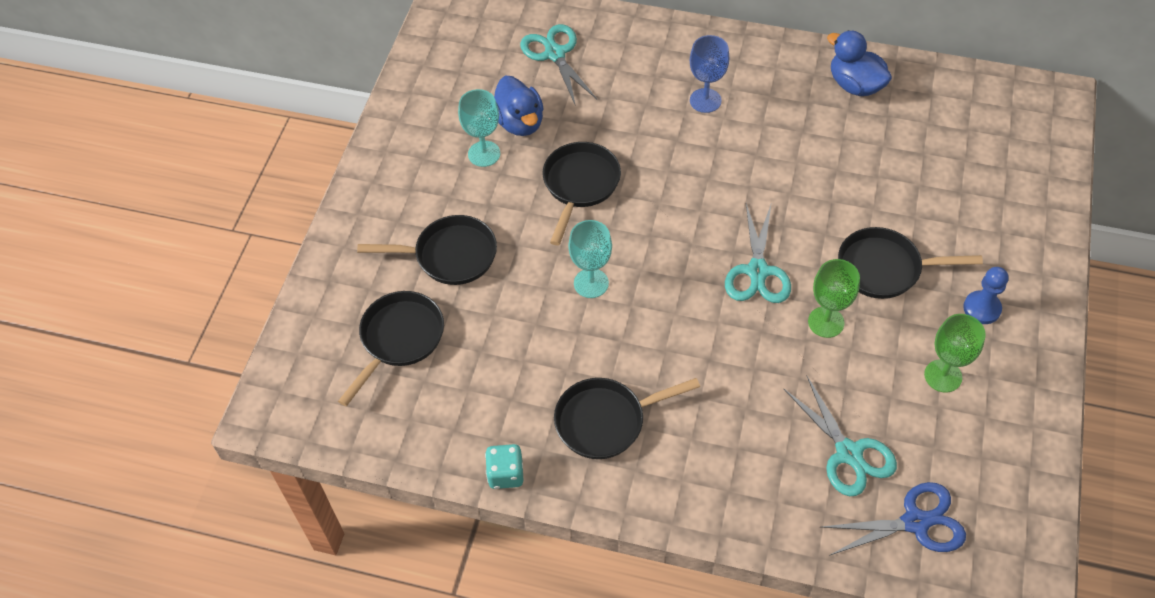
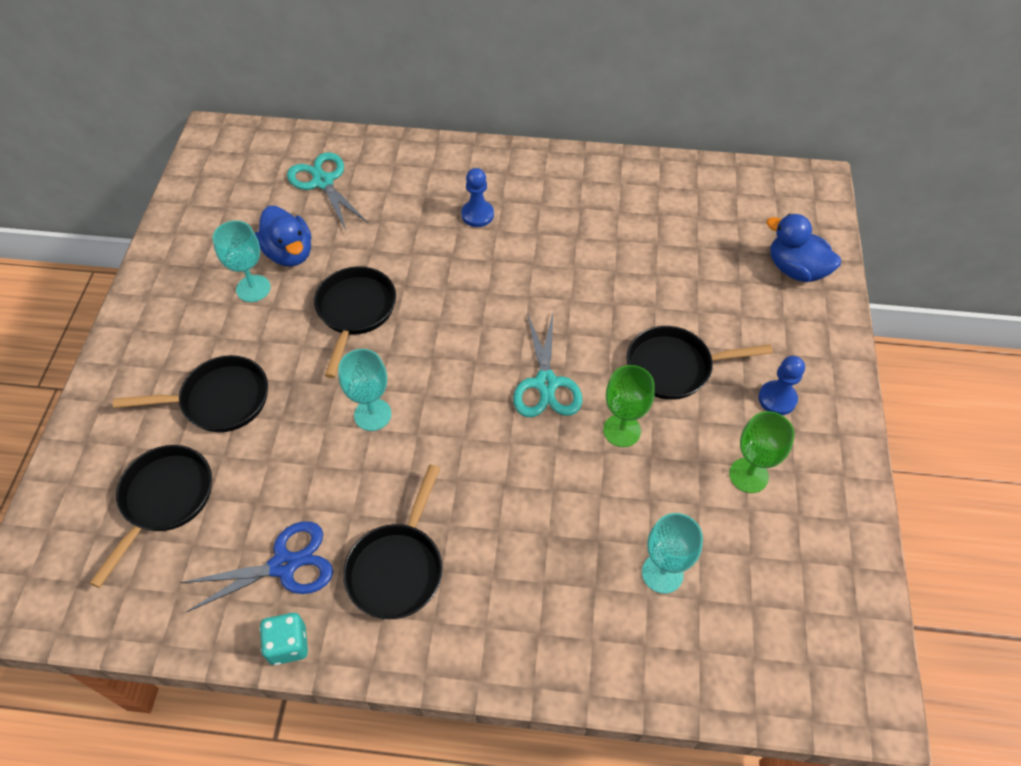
camera: 10 degrees left, 0 degrees up
black pan [554,378,700,459] -> black pan turned 45 degrees counterclockwise [343,465,443,619]
blue goblet [690,35,729,113] -> blue pawn [461,168,494,227]
turquoise scissors [784,376,897,496] -> turquoise goblet [642,513,703,594]
blue scissors [821,482,966,556] -> blue scissors moved to [180,521,333,612]
blue duck [827,30,892,96] -> blue duck moved to [766,214,841,282]

